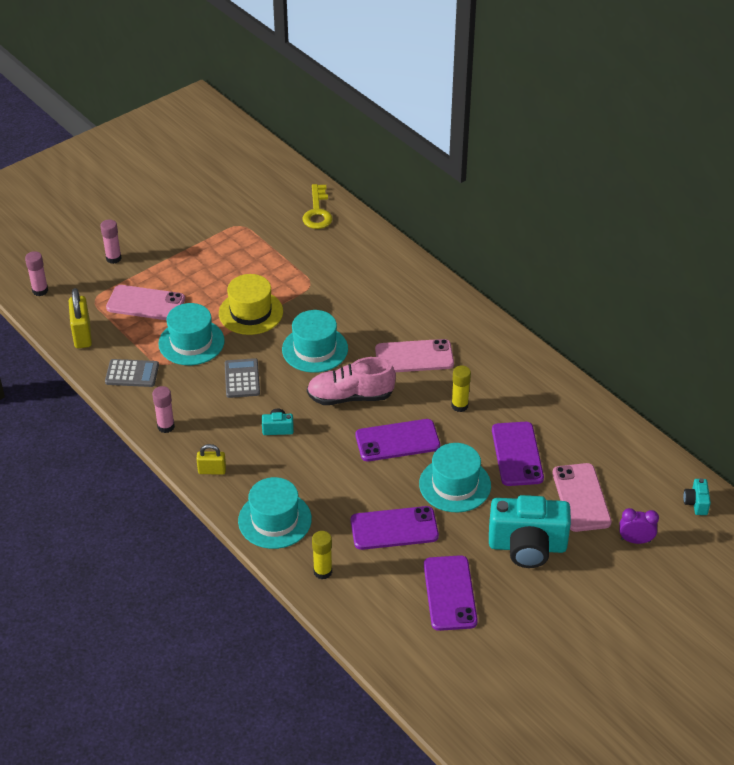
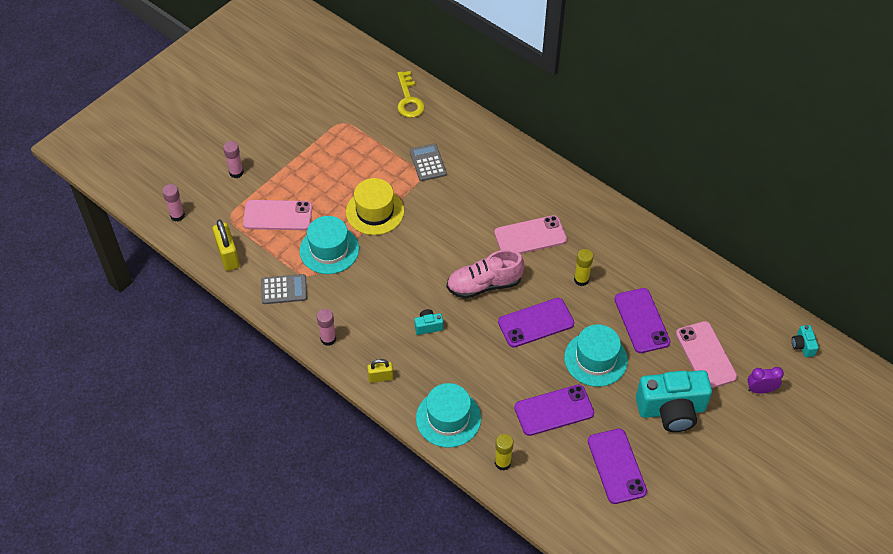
camera: 10 degrees left, 10 degrees up
grey calculator [225,358,260,398] -> grey calculator moved to [410,143,447,181]
turquoise hat [282,310,348,373] -> none

